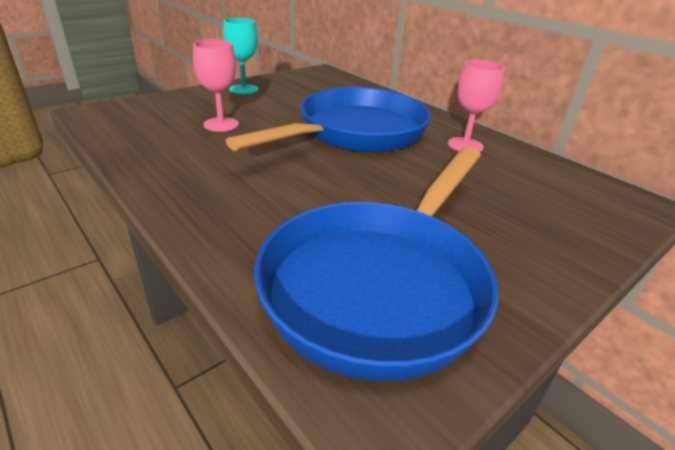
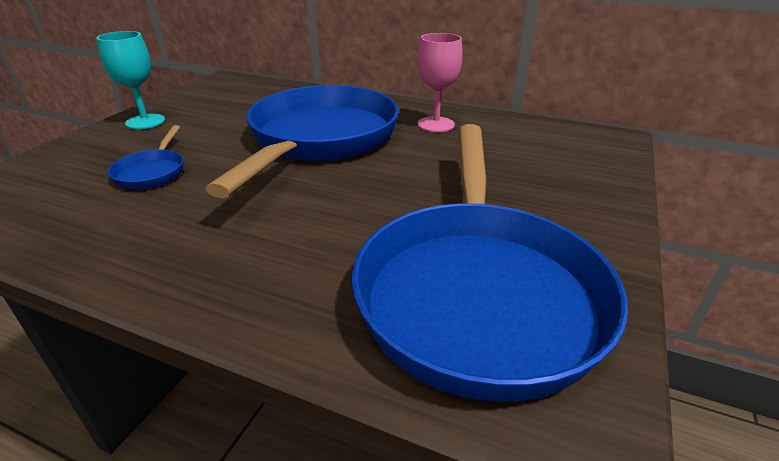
camera: 25 degrees left, 0 degrees up
pink goblet [193,40,239,132] -> blue pan [108,125,184,189]

